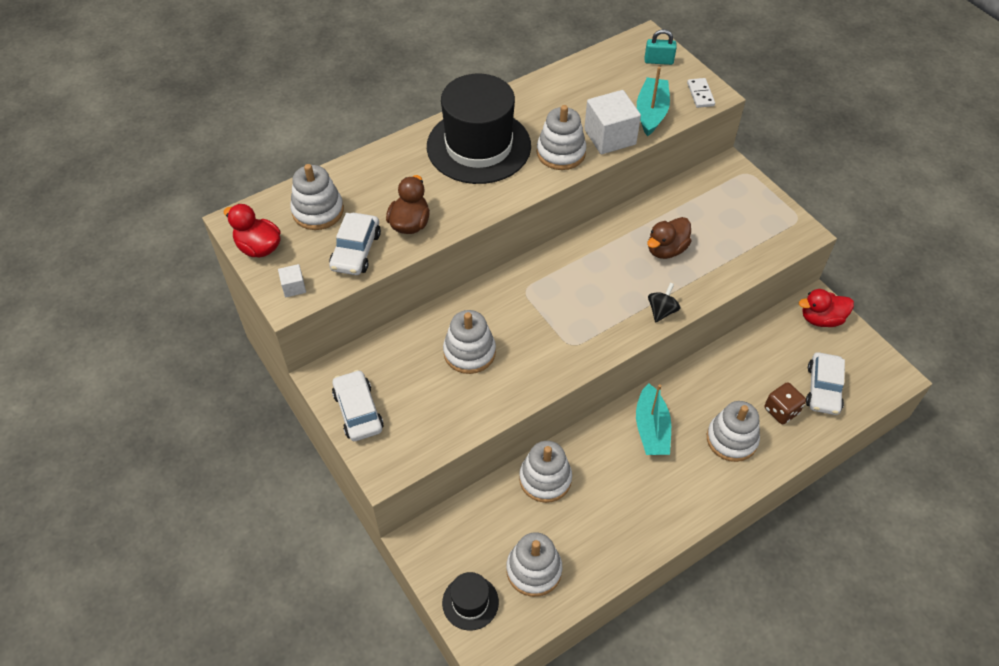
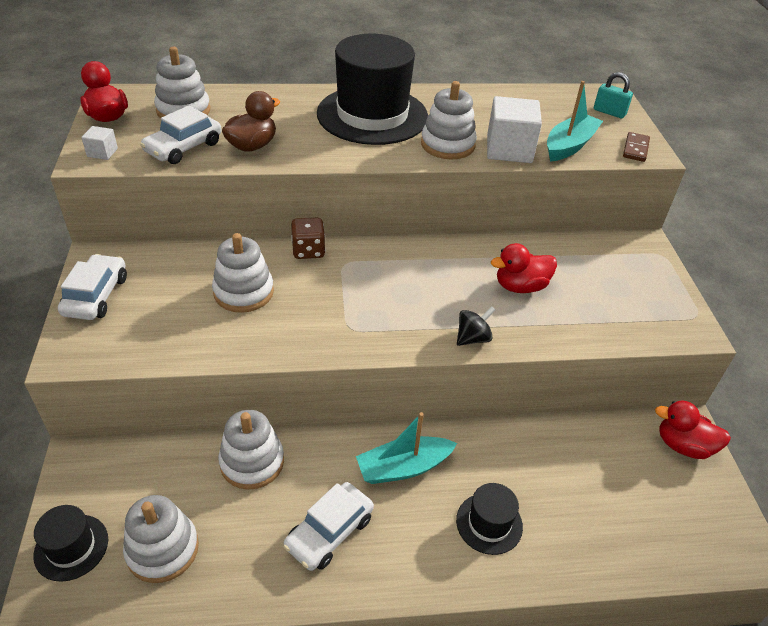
camera: 25 degrees right, 10 degrees down
turquoise boat [636,383,671,455] -> turquoise boat turned 45 degrees clockwise [356,412,457,484]
brown duck [647,217,692,259] -> red duck [491,243,557,293]
white domino [687,78,715,108] -> brown domino [623,132,650,162]
white stacking toy [707,401,760,462] -> black hat [456,483,523,555]
brown dice [765,382,806,424] -> brown dice moved to [291,218,325,259]
white car [806,352,845,415] -> white car moved to [283,482,374,571]

